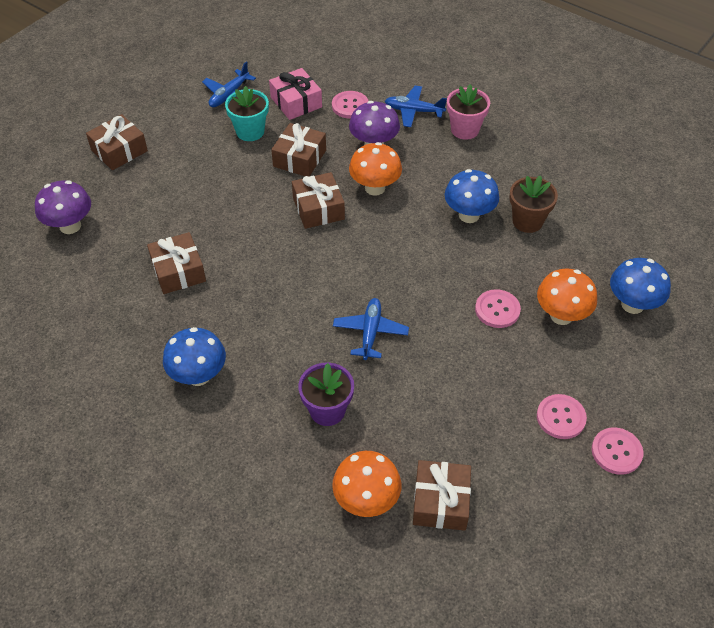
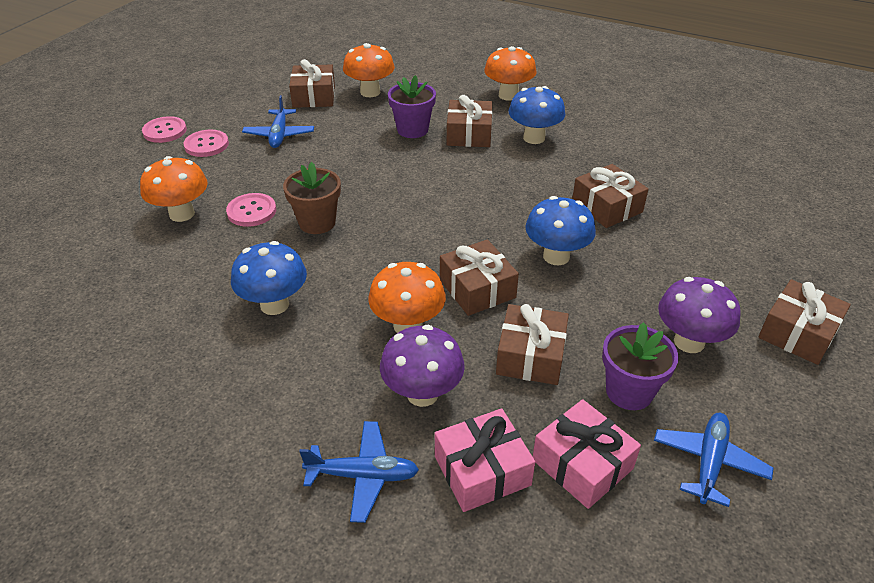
camera: 170 degrees right, 10 degrees down
purple mushroom [35,180,91,234] -> purple mushroom moved to [658,277,741,353]
turquoise flower pot [225,86,269,141] -> purple flower pot [602,322,679,410]
pink button [332,91,369,119] -> pink gift [435,408,535,512]
blue plane [333,298,409,360] -> blue plane moved to [242,95,314,148]
pink flower pot [447,85,490,140] -> none
brown flower pot [509,175,558,233] -> brown flower pot moved to [283,162,341,234]
blue mushroom [610,258,671,314] -> blue mushroom moved to [525,196,596,265]
none -> brown gift [447,95,493,147]
none -> orange mushroom [484,46,537,101]

